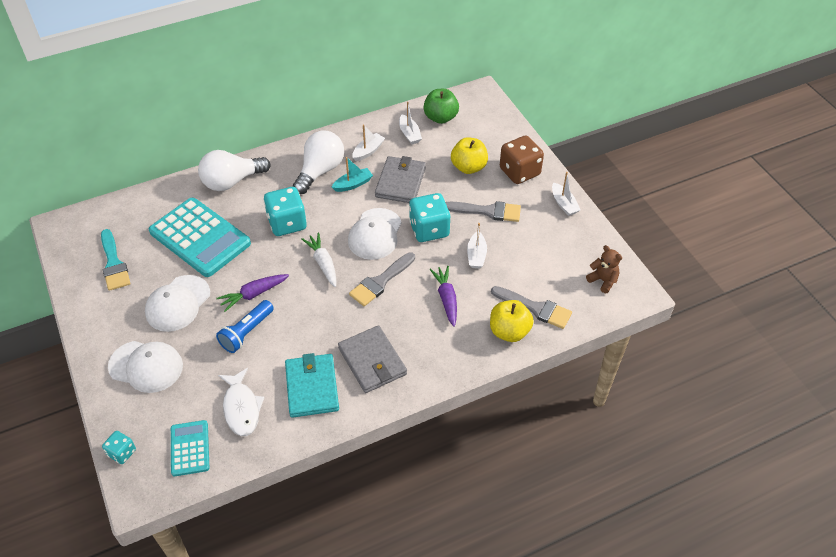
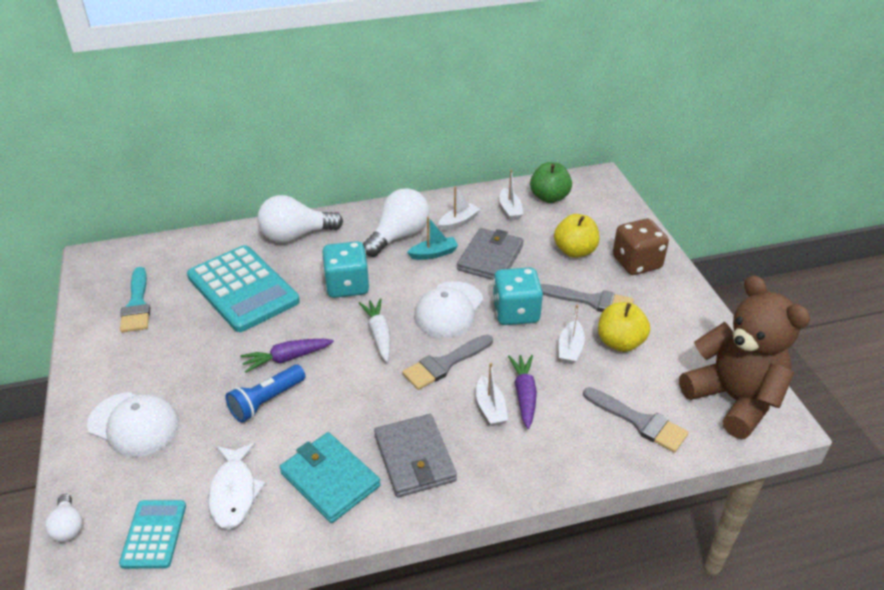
camera: 10 degrees right, 10 degrees down
turquoise dice [102,431,136,464] -> white light bulb [45,494,83,542]
white cap [145,275,210,332] -> none
turquoise wallet [285,353,339,418] -> turquoise wallet turned 45 degrees counterclockwise [279,432,381,523]
yellow apple [490,300,534,342] -> yellow apple moved to [598,302,650,352]
white boat [552,172,581,216] -> white boat moved to [476,363,508,426]
brown teddy bear [586,245,622,293] -> brown teddy bear [679,275,810,439], size x2.39

